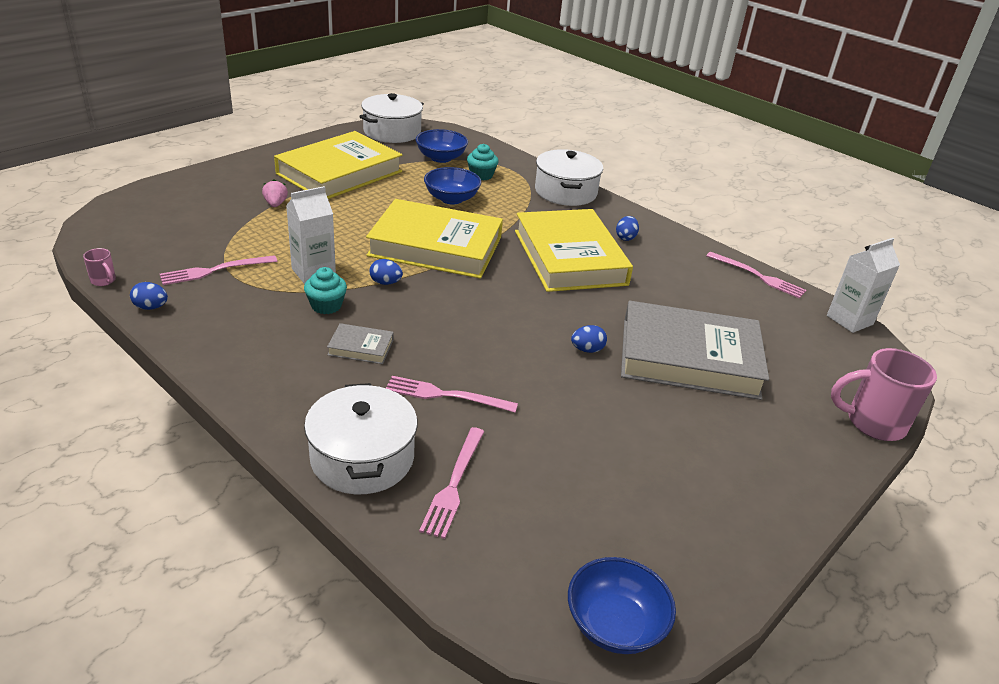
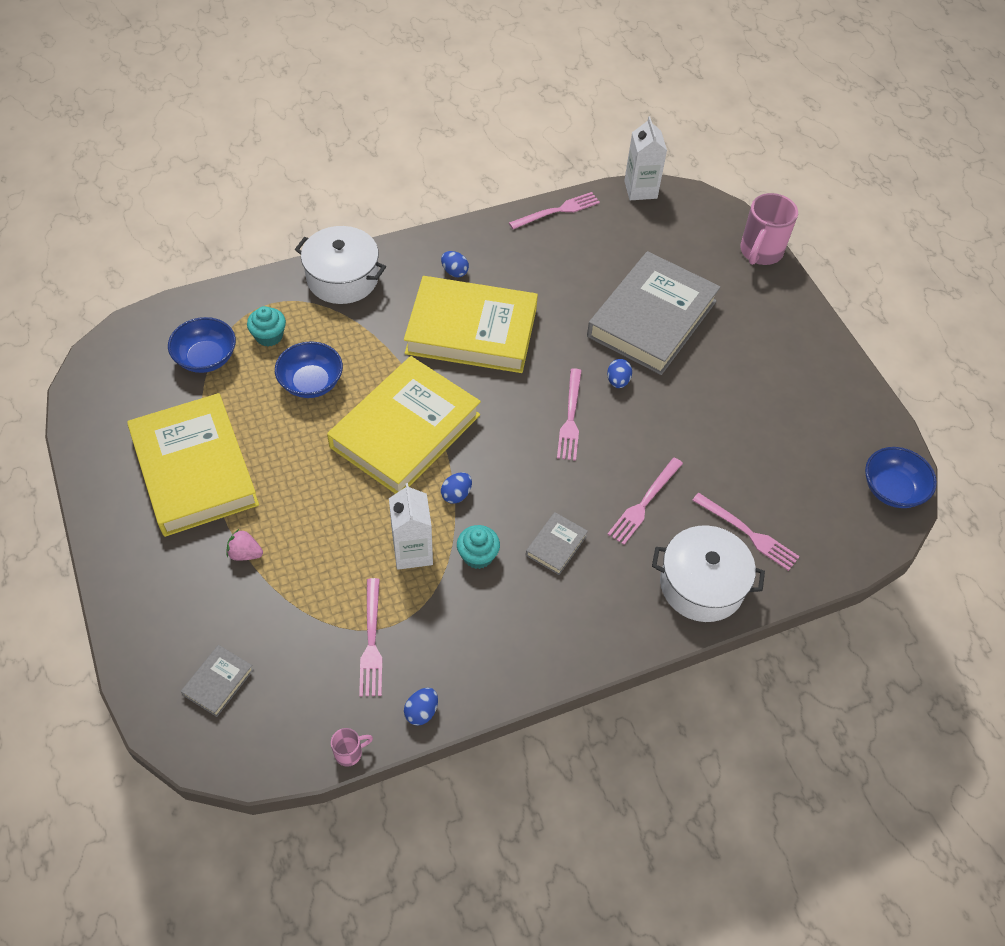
camera: 65 degrees left, 20 degrees up
white pot [359,93,424,143] -> none
none -> grey book [181,645,254,717]
none -> pink fork [557,368,582,461]

